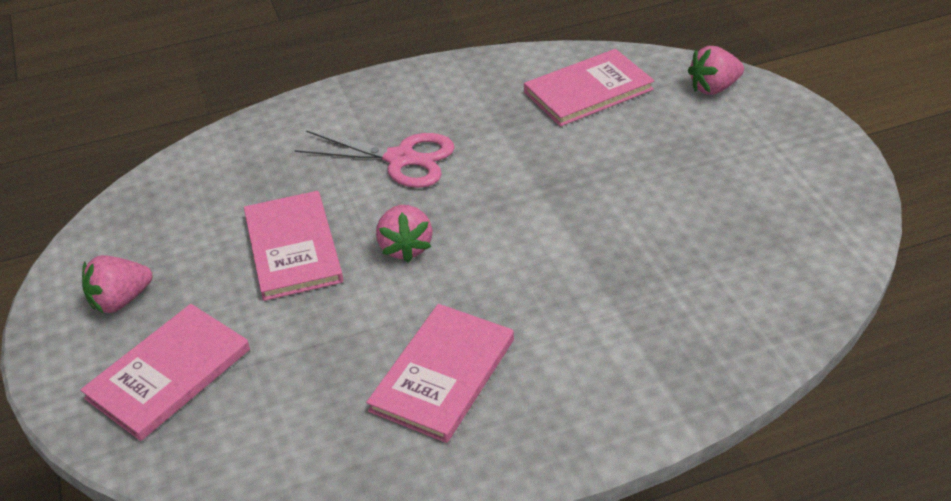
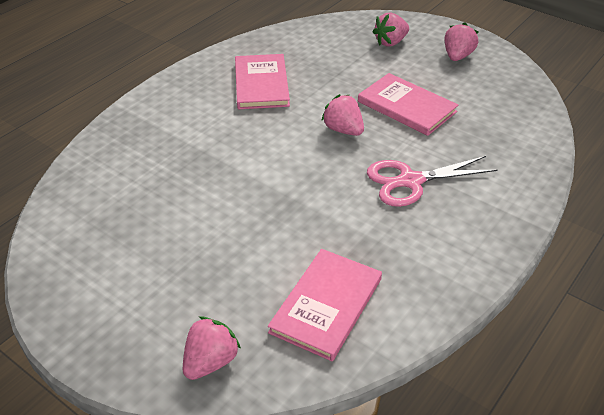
camera: 145 degrees right, 0 degrees up
pink book [80,304,250,441] -> pink strawberry [373,13,409,47]

